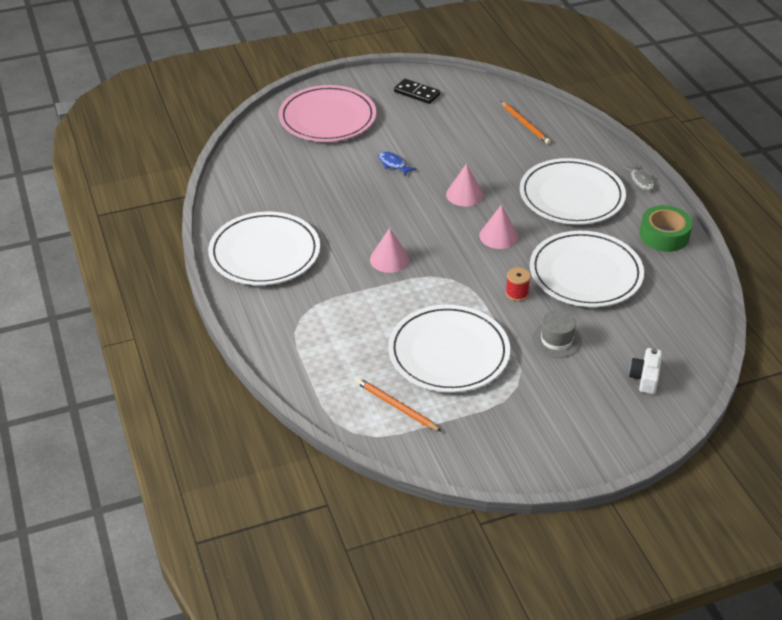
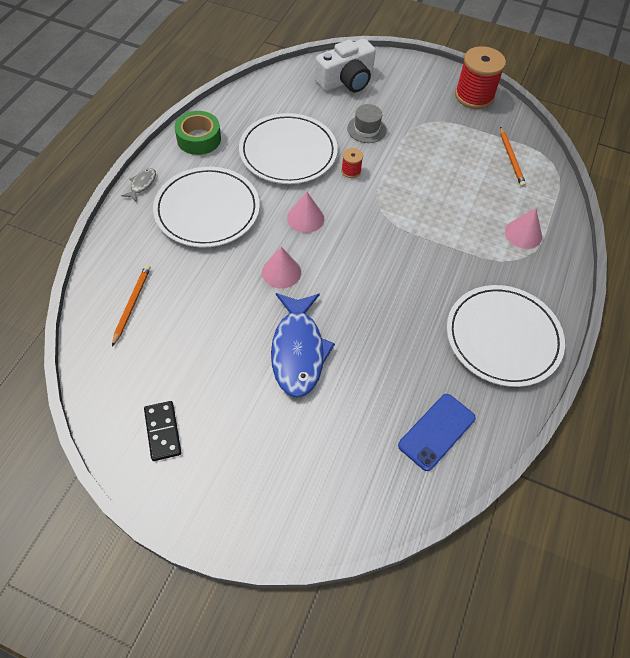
camera: 140 degrees left, 15 degrees up
pink plate [279,85,376,142] -> none
pink cone [370,228,410,273] -> pink cone moved to [505,208,542,249]
blue fish [378,151,417,176] -> blue fish [271,293,335,398], size x2.32
white plate [388,305,510,393] -> none
white camera [629,348,662,394] -> white camera [315,39,376,92], size x1.86
none -> blue phone [398,394,476,471]
none -> red spool [455,46,506,109]

